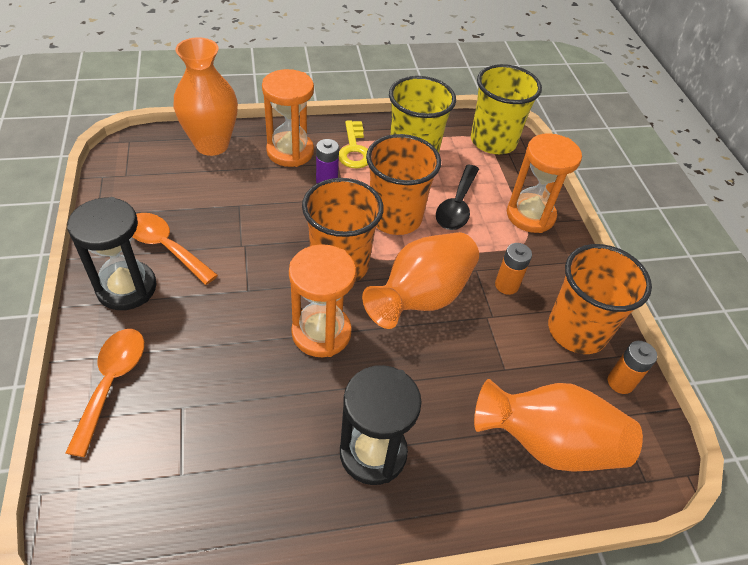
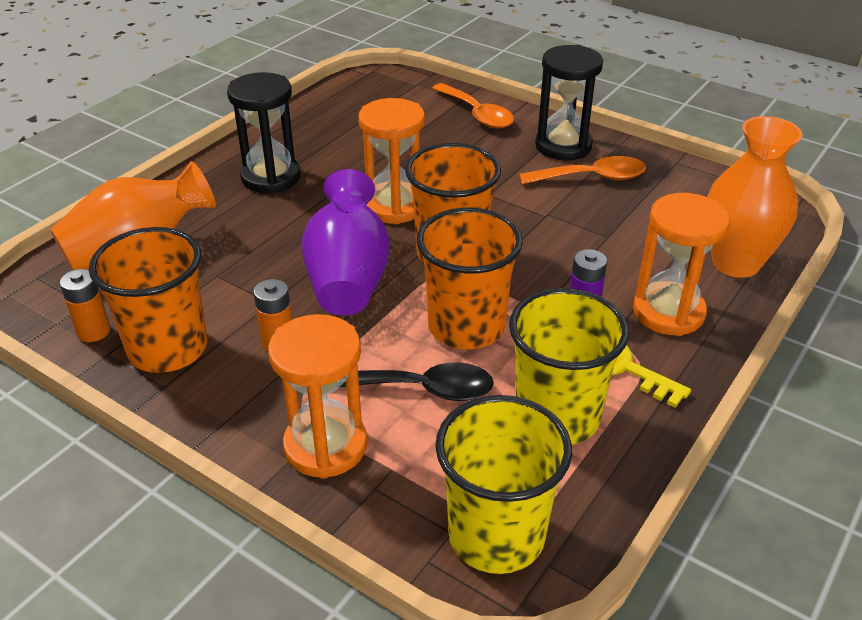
camera: 140 degrees right, 10 degrees down
orange vase [362,232,479,329] -> purple vase [302,169,390,316]
black spoon [436,165,479,230] -> black spoon turned 120 degrees clockwise [340,362,494,401]

